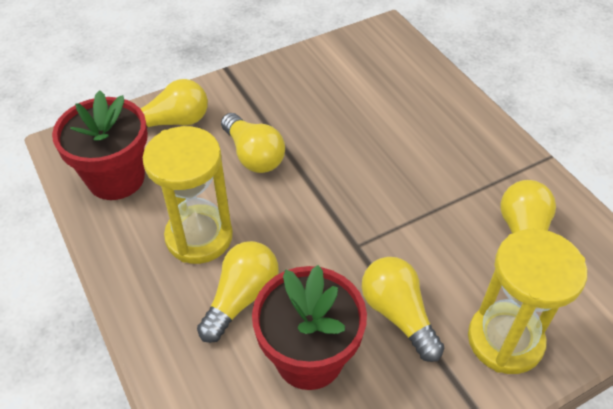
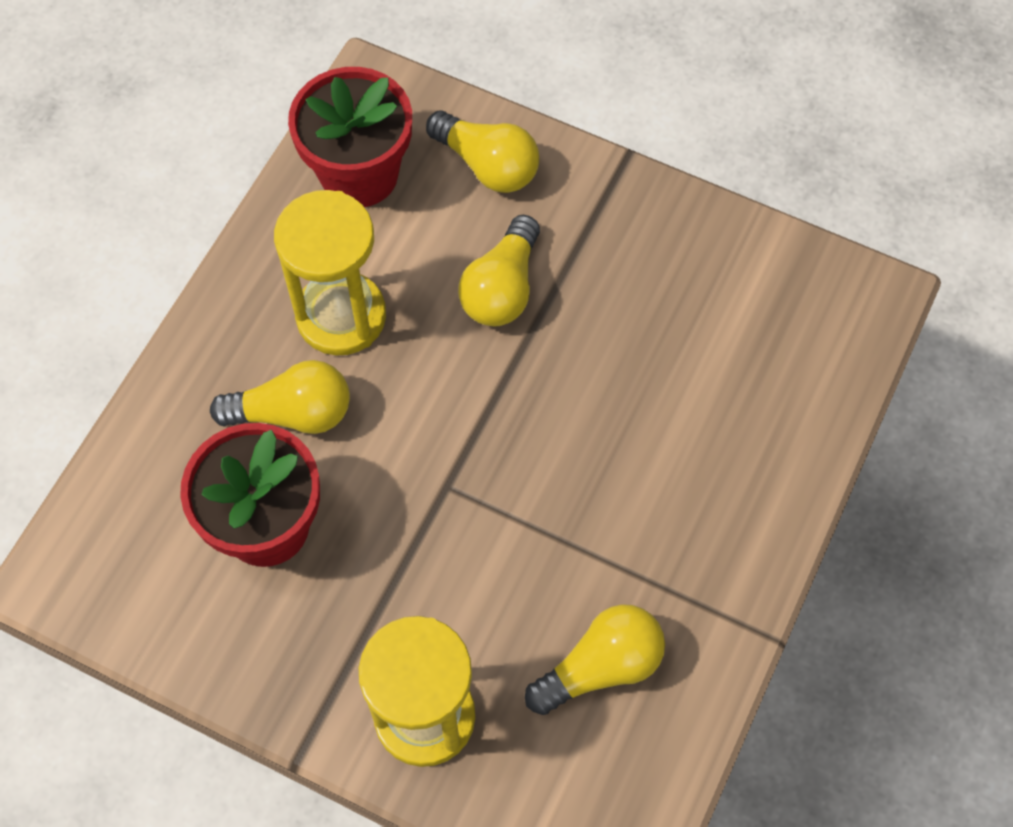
camera: 55 degrees right, 15 degrees up
yellow light bulb [362,257,444,362] -> none

